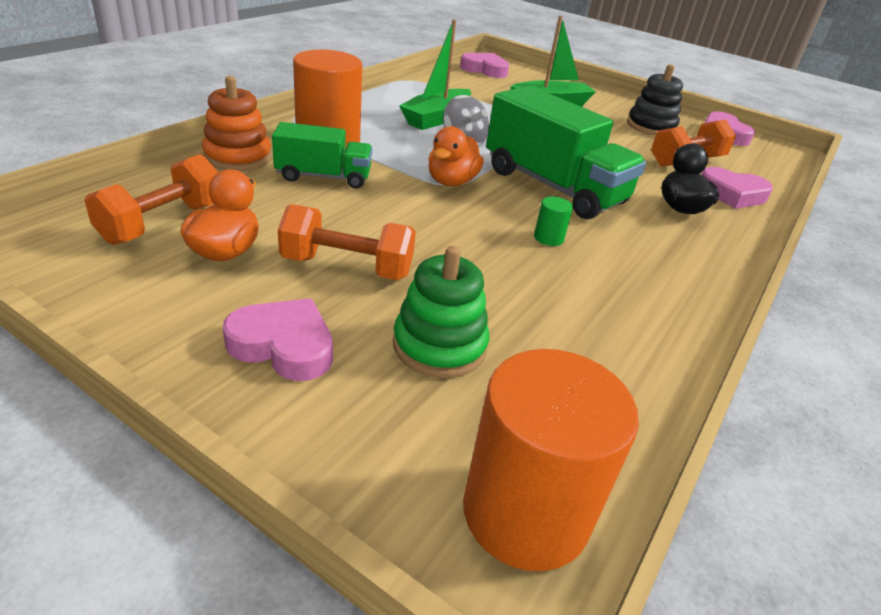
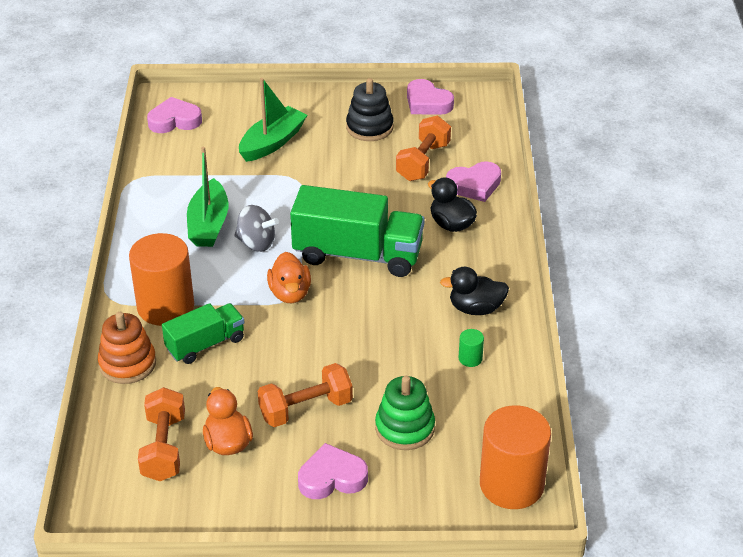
camera: 30 degrees left, 5 degrees up
green cylinder [534,197,573,246] -> green cylinder moved to [459,329,484,367]
none -> black duck [440,267,509,315]

